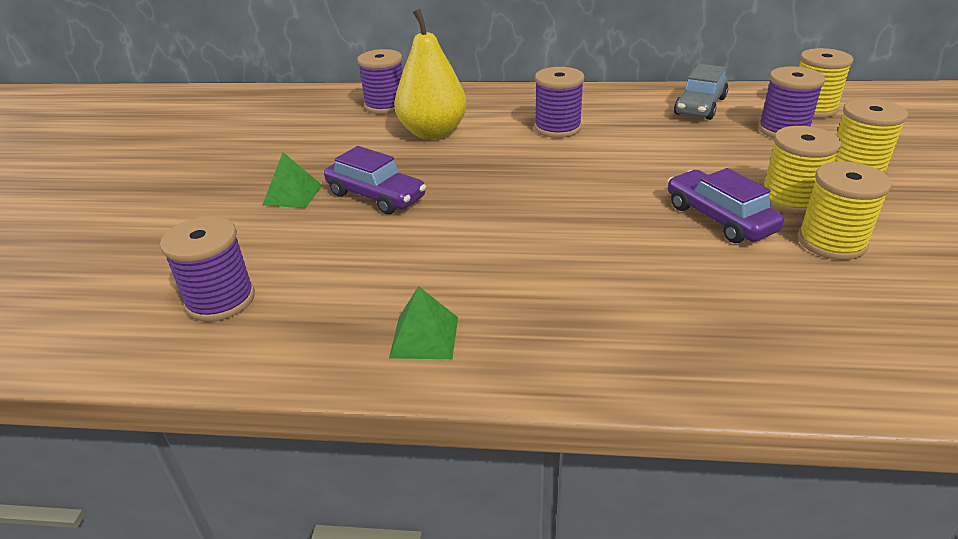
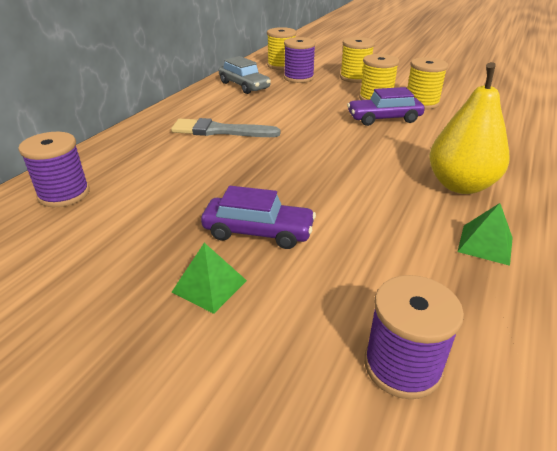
camera: 70 degrees left, 0 degrees up
purple car [324,146,426,214] -> purple car turned 45 degrees clockwise [201,186,316,249]
yellow pear [394,9,467,140] -> yellow pear moved to [429,62,509,194]
purple spool [534,67,585,138] -> grey brush [171,118,280,137]

